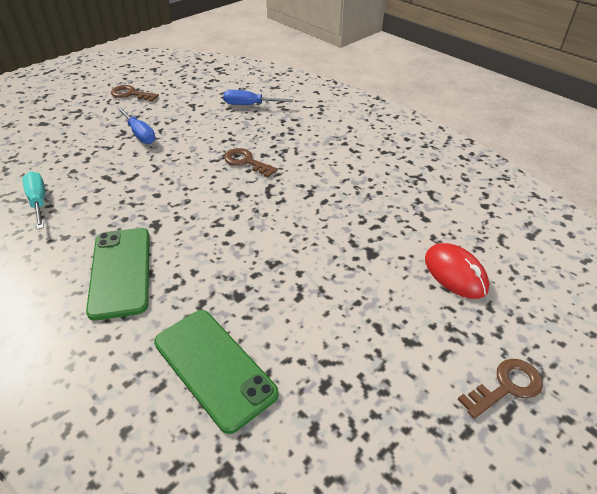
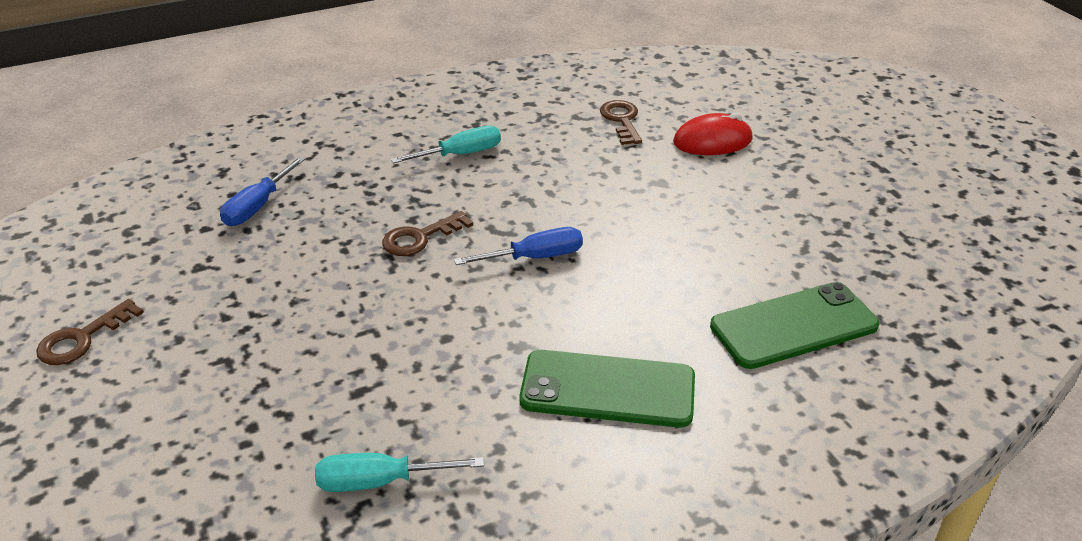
camera: 70 degrees left, 5 degrees down
blue screwdriver [117,107,156,144] -> blue screwdriver moved to [454,227,583,265]
brown key [458,359,543,419] -> brown key moved to [600,100,642,145]
none -> turquoise screwdriver [391,126,501,164]

